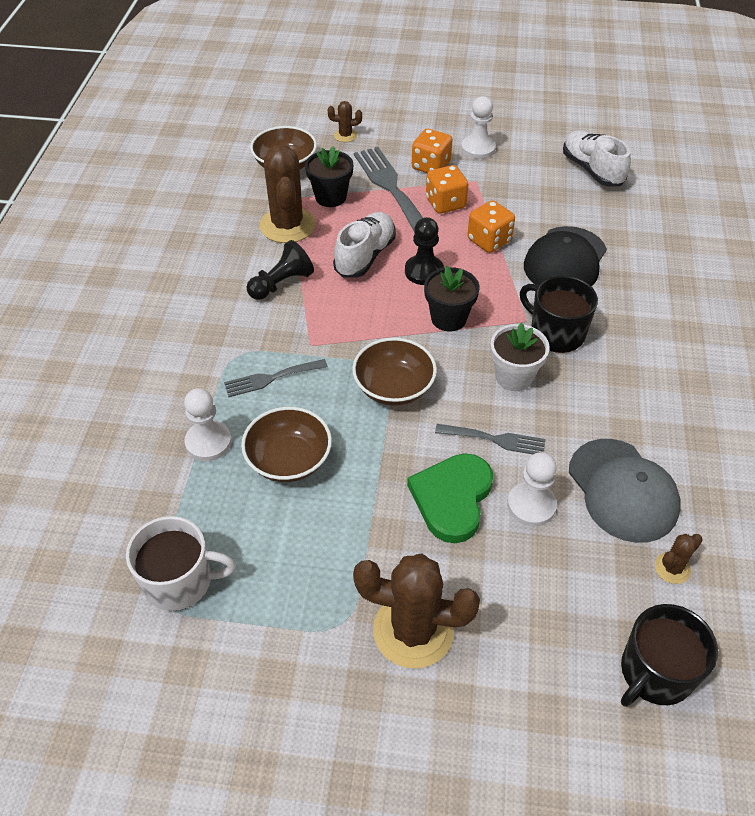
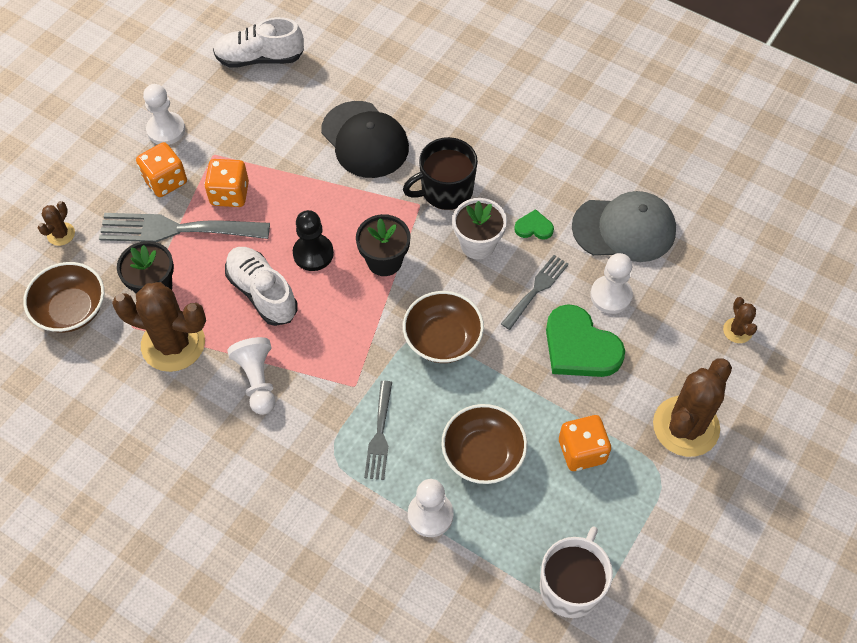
camera: 65 degrees left, 10 degrees up
black pawn [247,240,314,300] -> white pawn [227,337,275,415]
orange dice [467,200,515,253] -> orange dice moved to [559,415,611,471]
black mug [621,604,718,707] -> none
brown cactus [655,534,703,584] -> brown cactus moved to [723,297,757,343]
none -> green heart [514,209,554,240]

